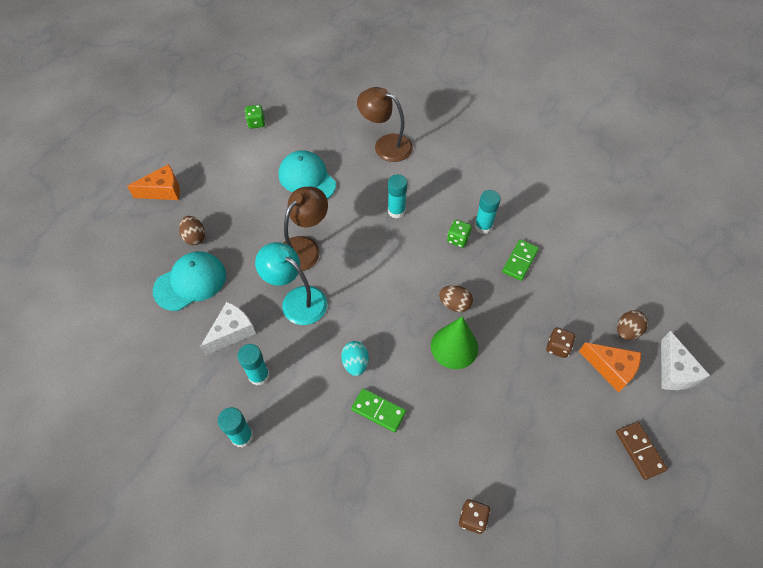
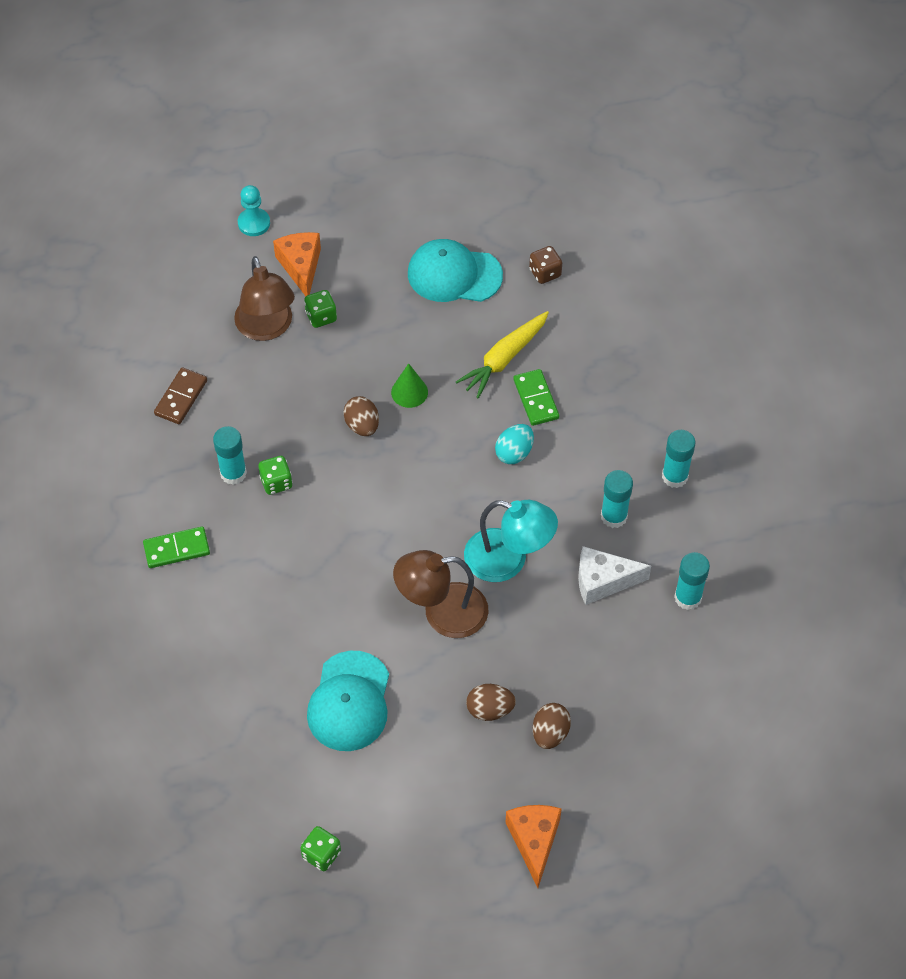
camera: 135 degrees left, 0 degrees up
orange cheese [127,164,180,200] -> orange cheese turned 60 degrees clockwise [505,805,562,888]
turquoise cap [153,251,226,311] -> turquoise cap moved to [408,239,503,302]
turquoise lamp [255,242,327,325] -> turquoise lamp turned 60 degrees counterclockwise [464,500,558,582]
brown lamp [357,87,413,162] -> brown lamp moved to [234,256,295,341]
turquoise glue stick [388,174,407,218] -> turquoise glue stick moved to [674,552,710,610]
green cone [431,316,478,369] -> green cone [391,363,428,408], size x0.61
green domino [502,239,539,281] -> green domino moved to [143,526,210,568]
brown dice [546,327,575,358] -> green dice [304,290,337,328]
brown domino [616,422,668,480] -> brown domino moved to [154,367,207,424]
brown egg [617,310,648,340] -> brown egg moved to [466,684,516,721]
white cheese [661,331,710,390] -> turquoise pawn [238,185,270,236]
none -> yellow carrot [456,311,549,398]

